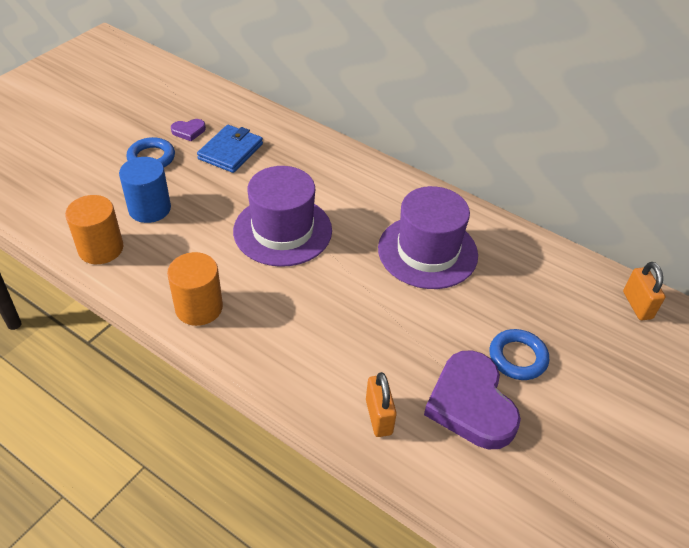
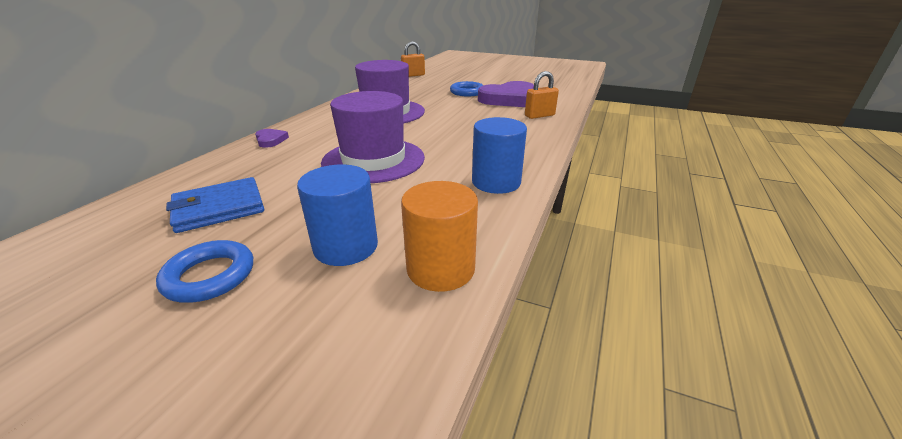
camera: 100 degrees left, 15 degrees down
orange cylinder [167,252,223,326] -> blue cylinder [472,117,527,194]
purple heart [171,119,206,141] -> purple heart moved to [255,129,289,148]
blue wallet [197,125,263,173] -> blue wallet turned 45 degrees counterclockwise [166,177,264,233]

